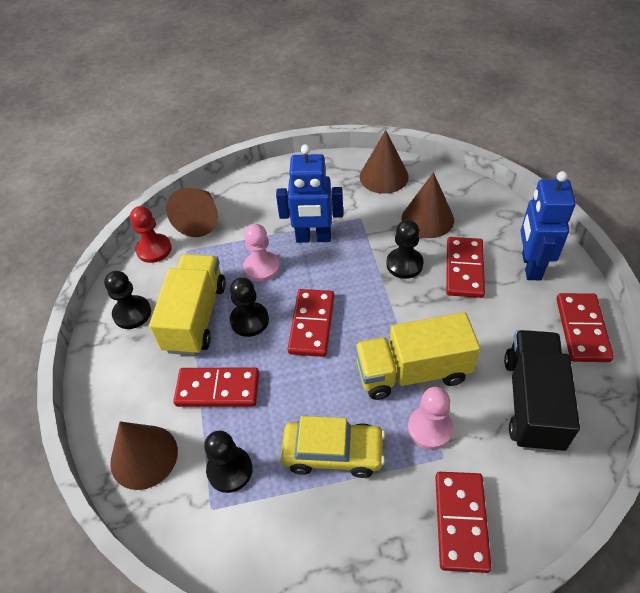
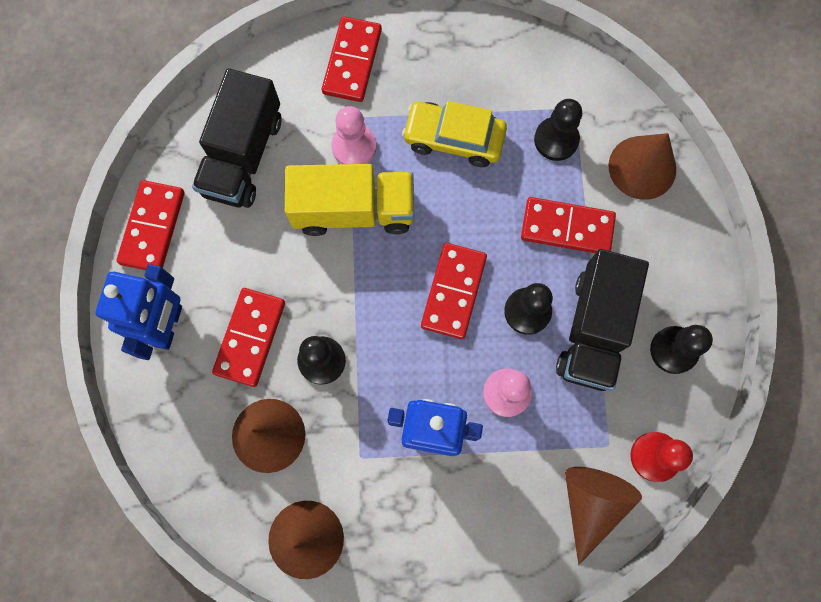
camera: 175 degrees left, 25 degrees up
yellow truck [149,254,226,355] -> black truck [556,249,649,391]

